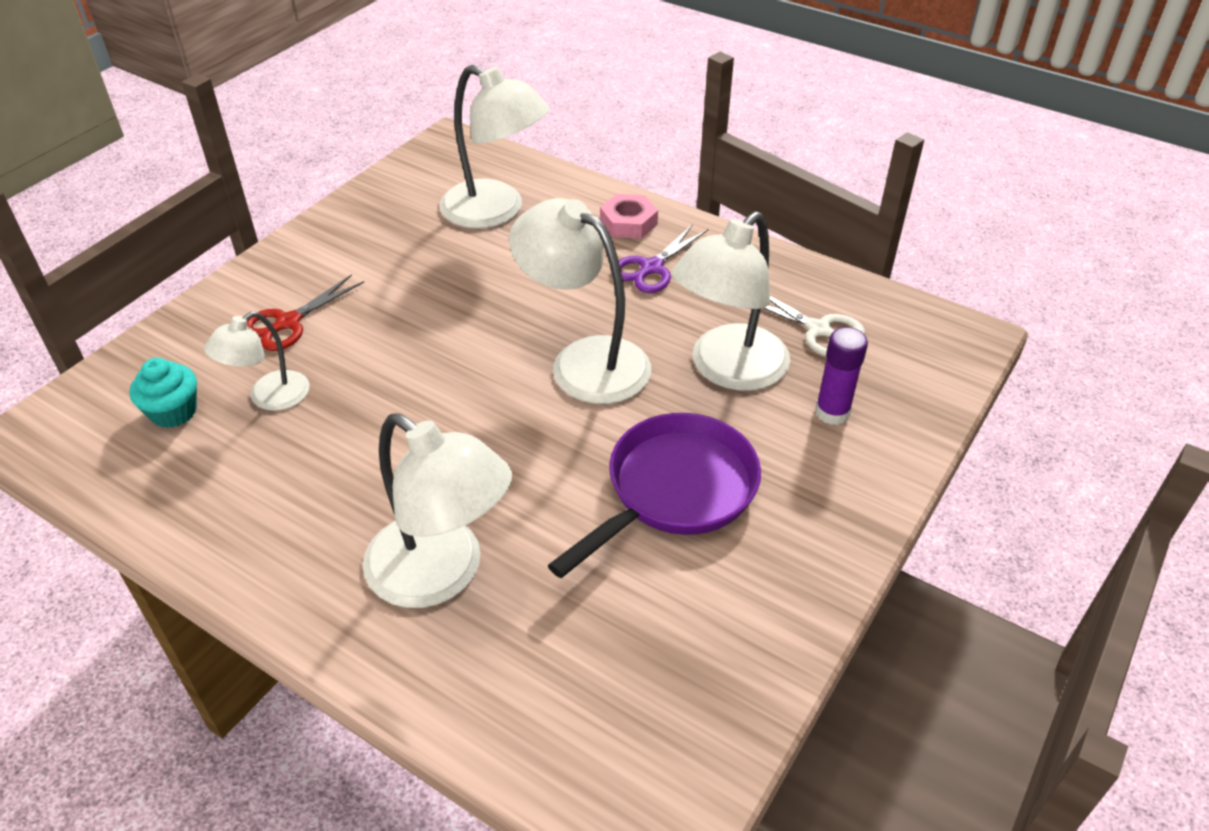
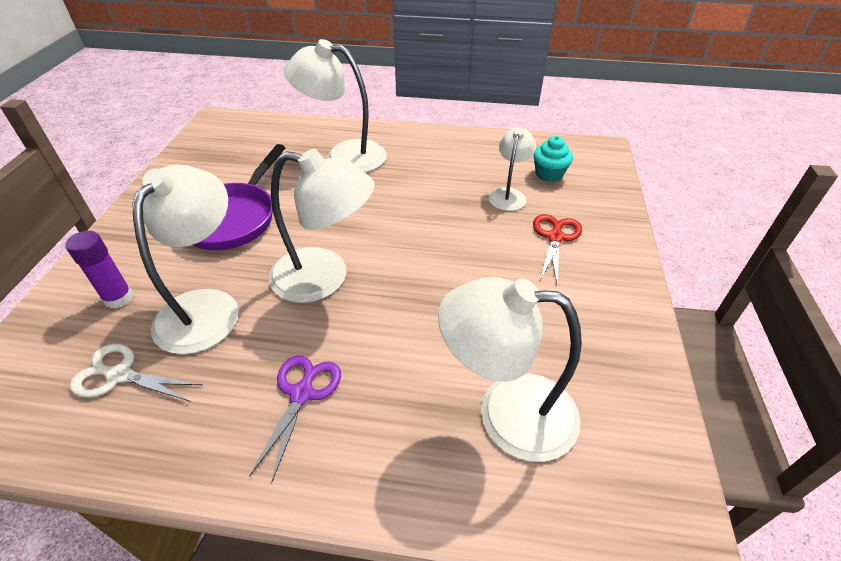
camera: 155 degrees right, 0 degrees up
pink nut [600,194,658,239] -> none

